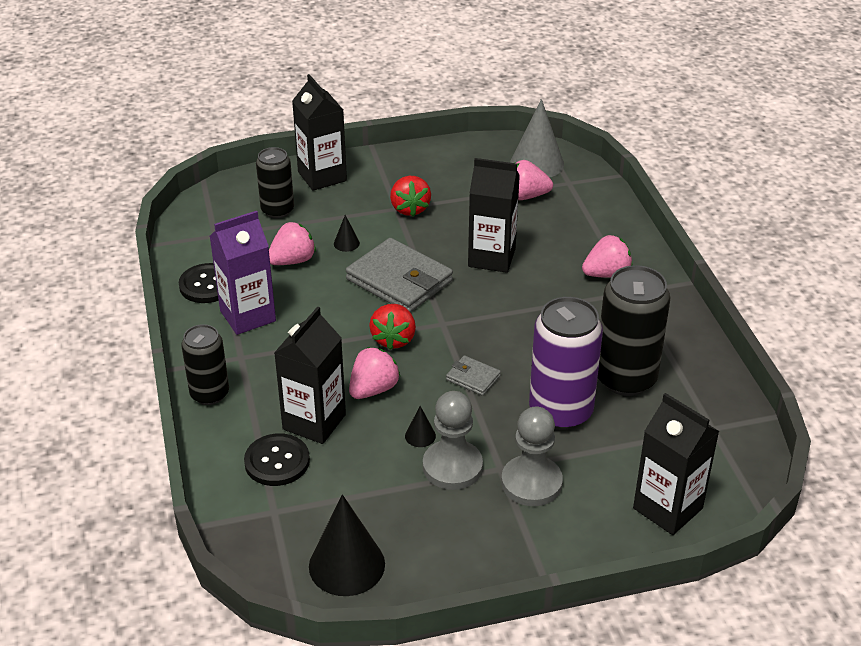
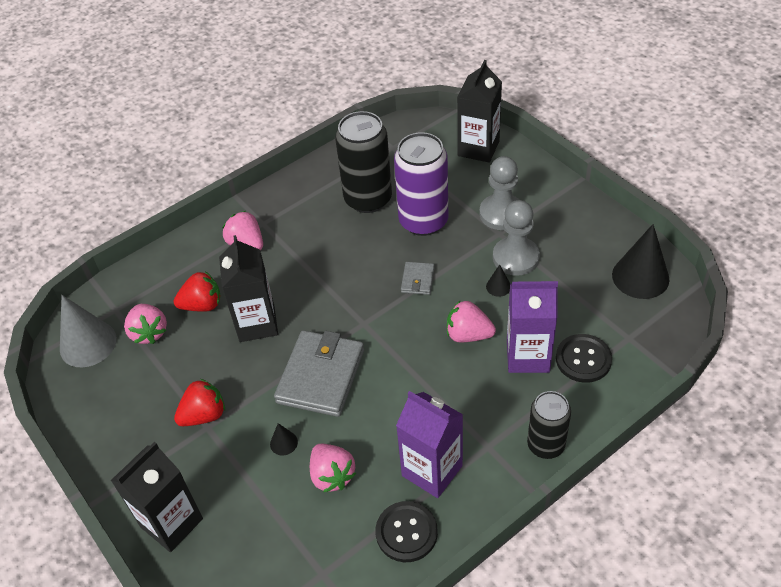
camera: 110 degrees left, 10 degrees up
black can [256,147,294,218] -> none
pink strawberry [269,222,316,265] -> pink strawberry turned 150 degrees counterclockwise [310,444,356,492]
black carton [274,306,346,444] -> purple carton [507,281,558,373]
red strawberry [369,304,416,350] -> red strawberry moved to [174,272,221,312]

